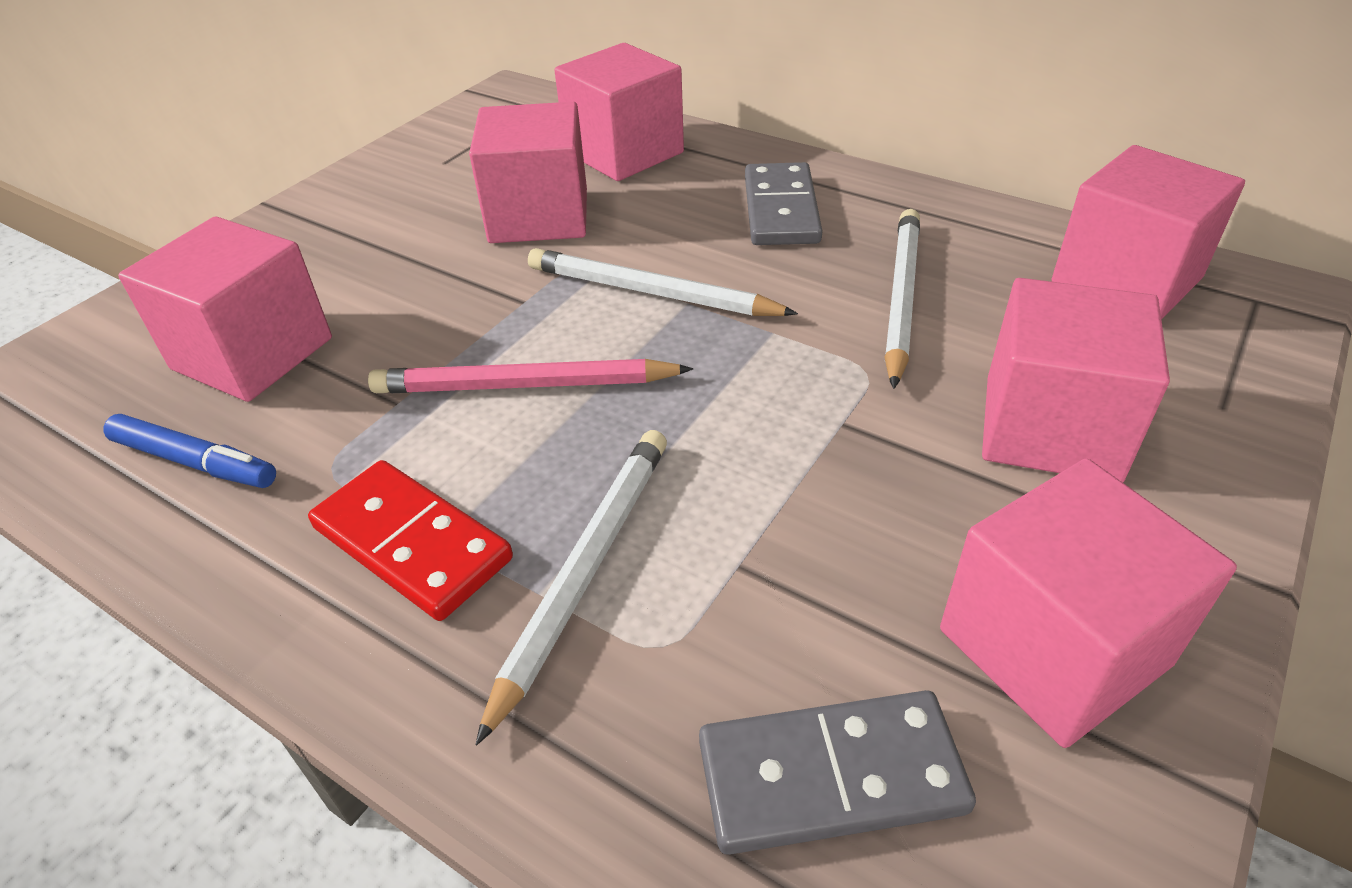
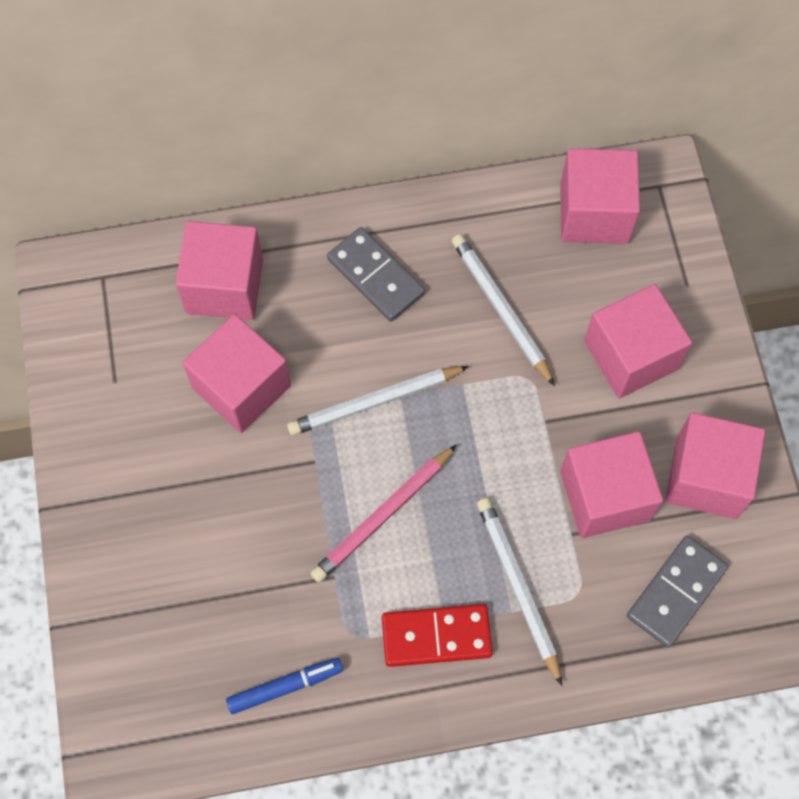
camera: 45 degrees left, 25 degrees up
pink cube [118,217,332,402] -> pink cube moved to [560,431,663,538]

